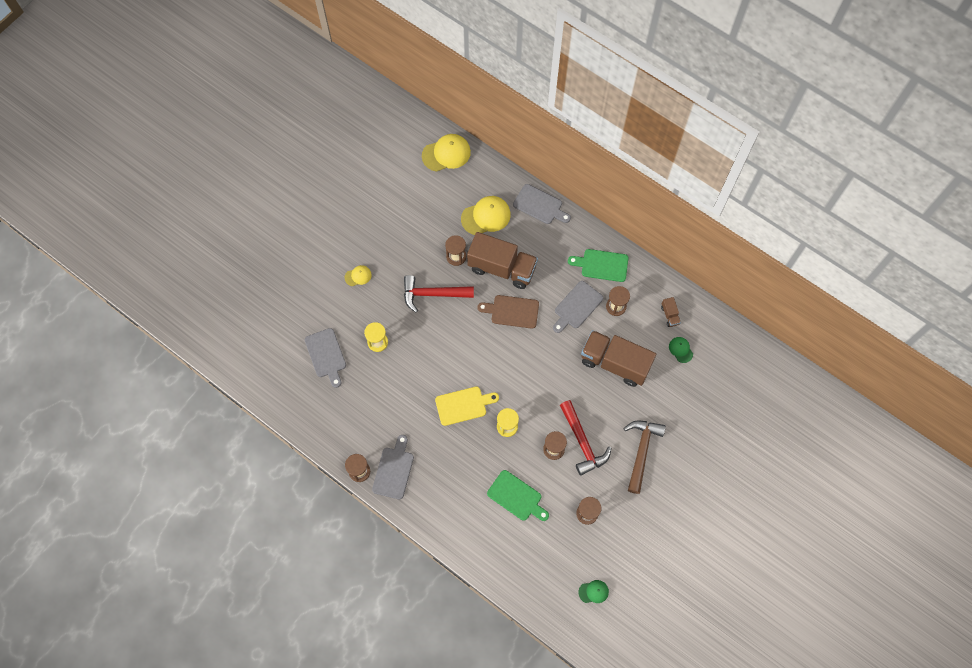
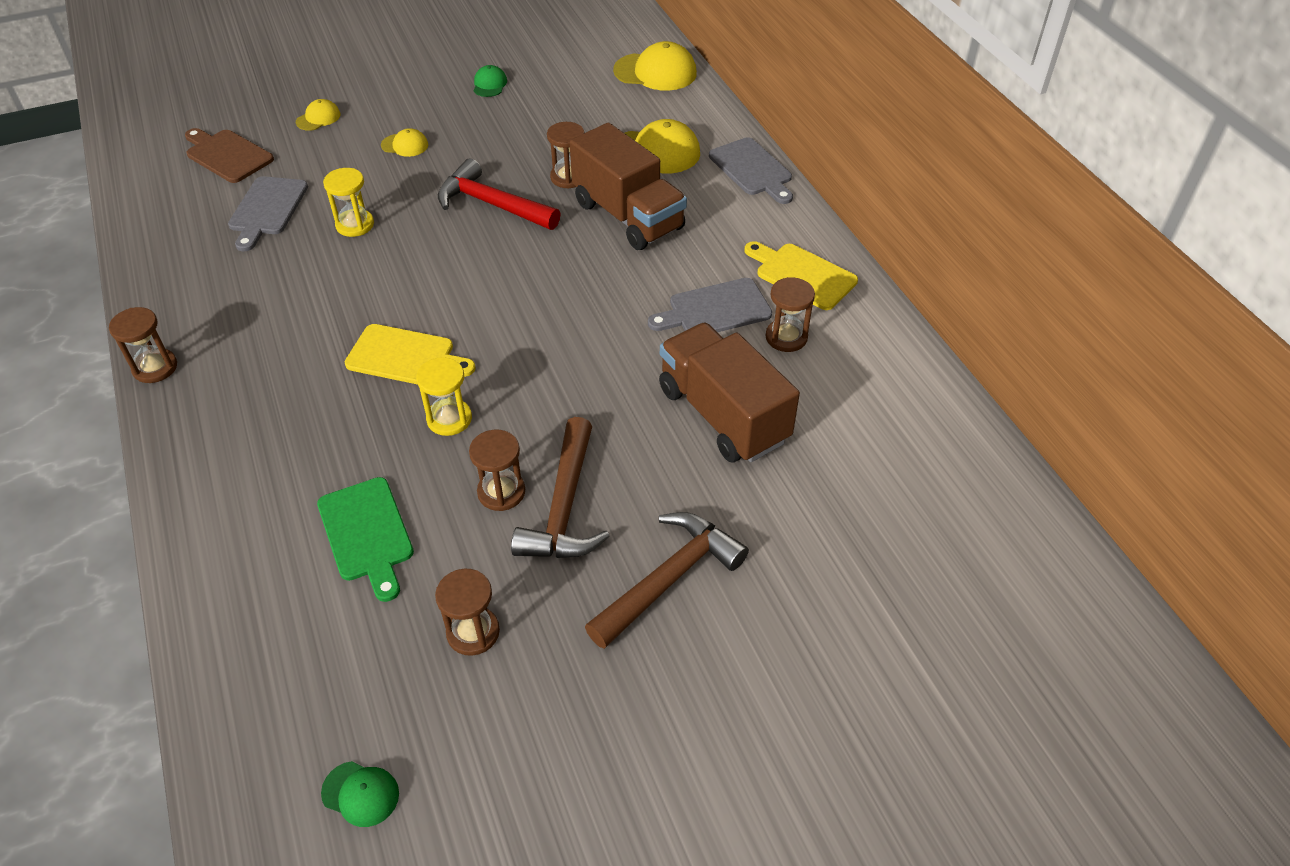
camera: 30 degrees right, 20 degrees down
grey cutting board [372,435,414,499] -> none
brown cutting board [478,295,539,329] -> brown cutting board moved to [185,128,274,183]
red hammer [560,400,611,476] -> brown hammer [511,417,610,558]
green cutting board [568,249,628,282] -> yellow cutting board [744,241,858,310]
brown truck [661,297,681,327] -> none
green cap [669,337,693,363] -> green cap moved to [474,65,507,97]
none -> yellow cap [296,99,340,131]

